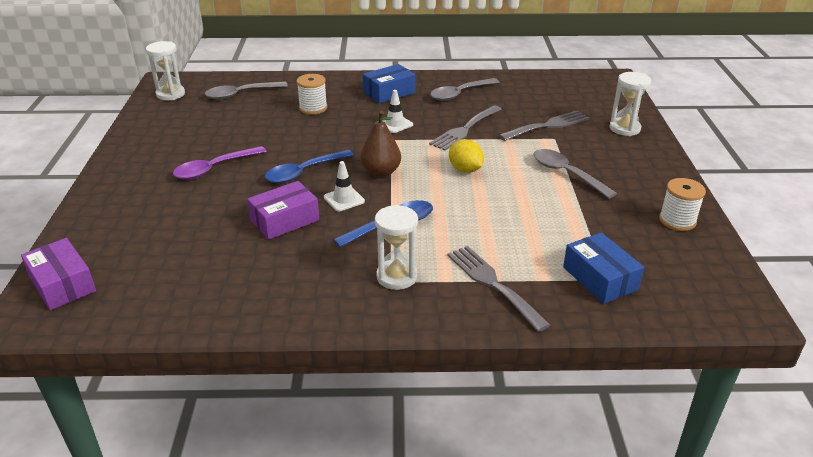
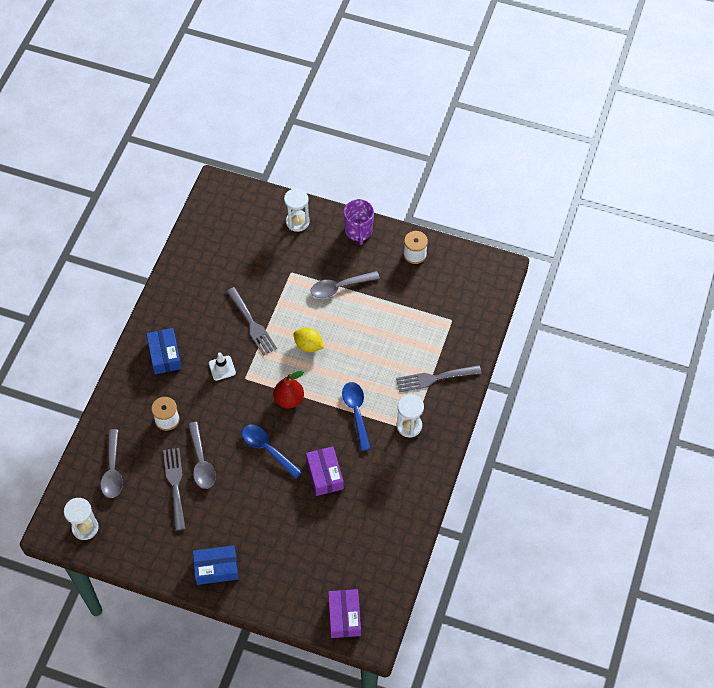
camera: 70 degrees left, 25 degrees up
purple box [21,238,96,310] -> purple box turned 75 degrees counterclockwise [328,589,361,638]
purple spoon [173,146,267,179] -> none
blue spoon [265,150,354,183] -> blue spoon turned 150 degrees clockwise [242,425,302,479]
white traffic cone [324,161,365,212] -> none
brown pear [360,110,401,177] -> red pear [273,371,304,409]
grey spoon [430,78,500,101] -> grey spoon moved to [188,422,216,489]
yellow lemon [449,139,484,173] -> yellow lemon turned 45 degrees clockwise [293,328,324,352]
grey fork [499,110,589,141] -> grey fork moved to [163,448,186,530]
blue box [563,232,644,304] -> blue box moved to [193,545,238,585]
none -> purple mug [344,199,374,245]

